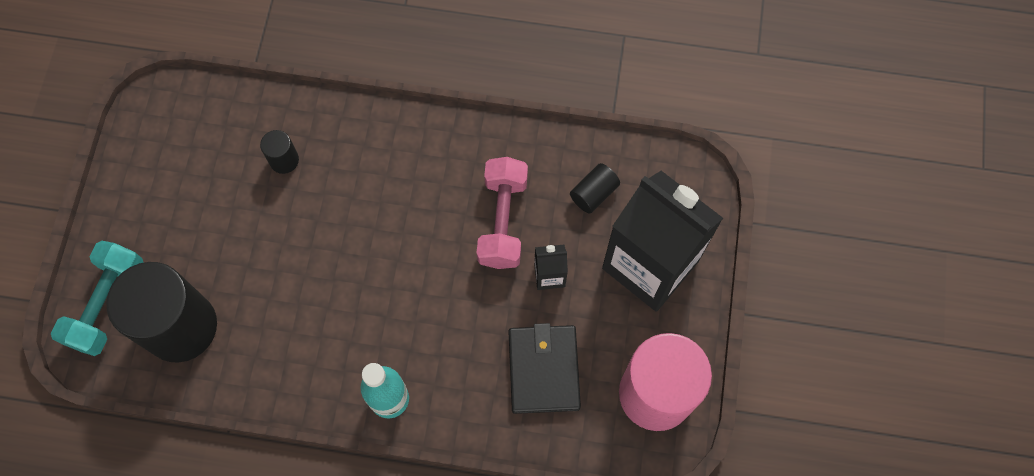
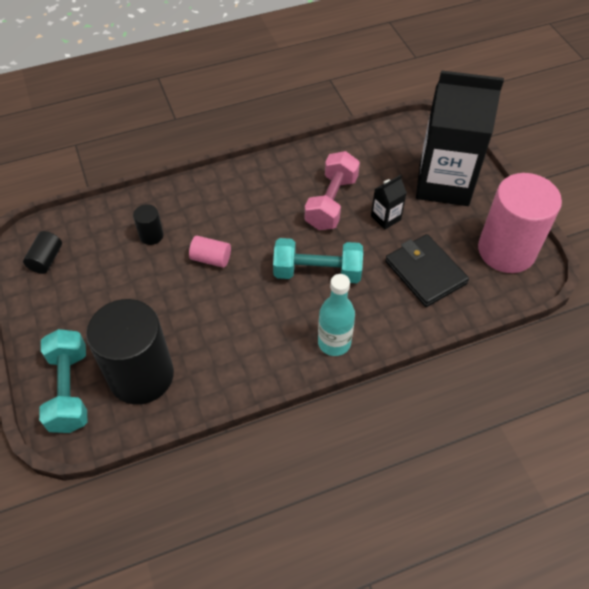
camera: 30 degrees left, 15 degrees down
pink dumbbell [477,157,528,269] -> pink dumbbell turned 45 degrees clockwise [305,151,360,230]
black cylinder [570,163,620,214] -> black cylinder moved to [23,231,62,274]
none -> pink cylinder [189,236,231,268]
none -> turquoise dumbbell [273,238,363,283]

